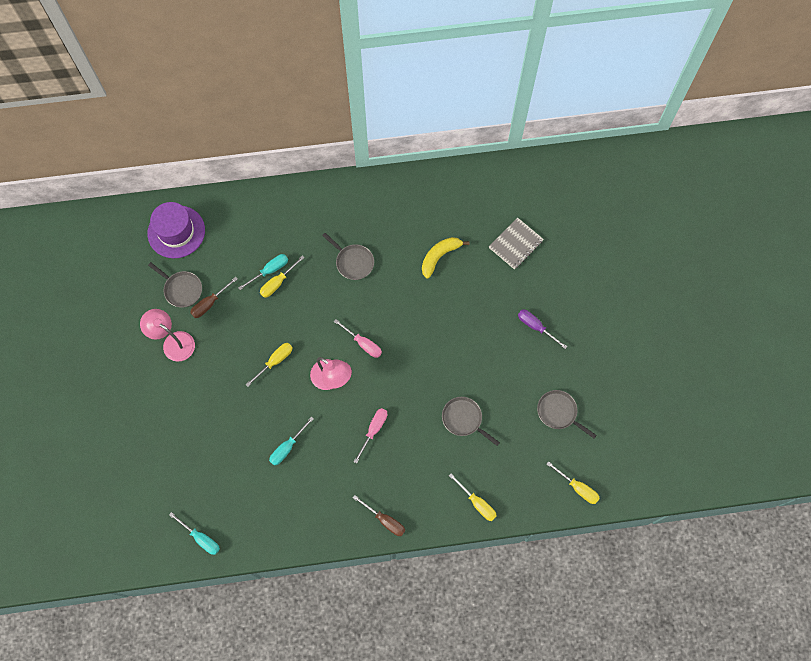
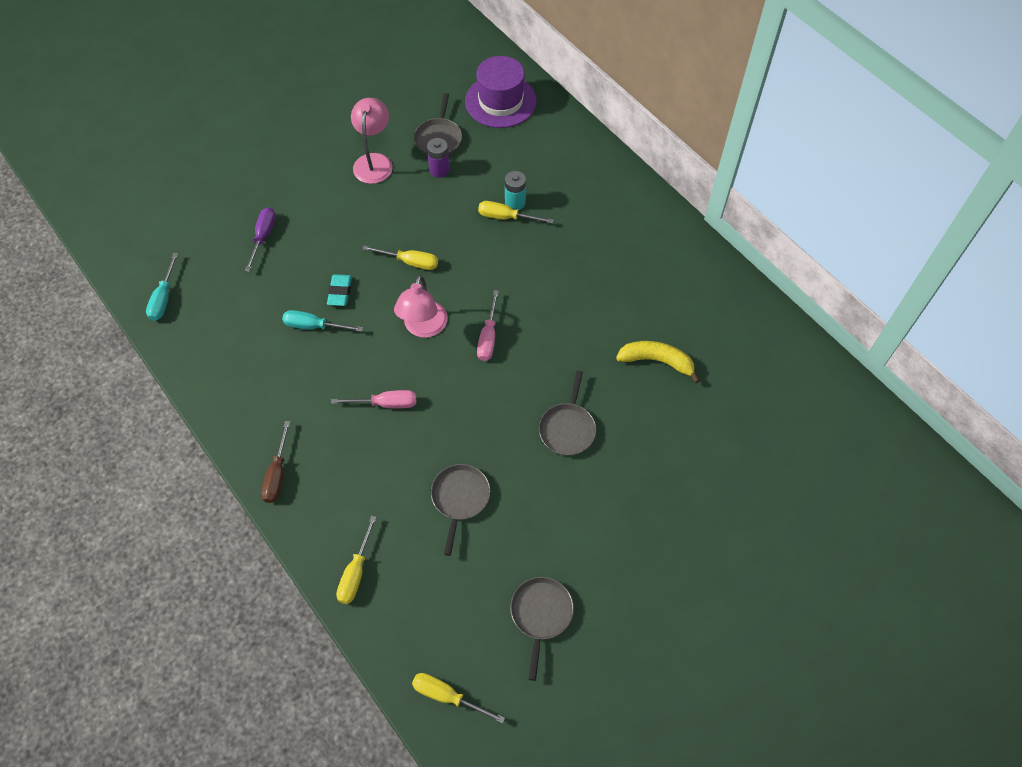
camera: 60 degrees right, 10 degrees down
brown screwdriver [190,277,237,318] -> purple battery [427,138,450,178]
turquoise screwdriver [238,254,288,290] -> turquoise battery [505,171,526,210]
grey pan [322,233,374,280] -> grey pan moved to [539,370,596,456]
grey notebook [489,218,544,270] -> none
purple screwdriver [518,310,567,349] -> purple screwdriver moved to [245,207,276,272]
yellow screwdriver [546,461,600,504] -> yellow screwdriver turned 105 degrees clockwise [412,673,505,724]
none -> turquoise eraser [327,274,352,306]

